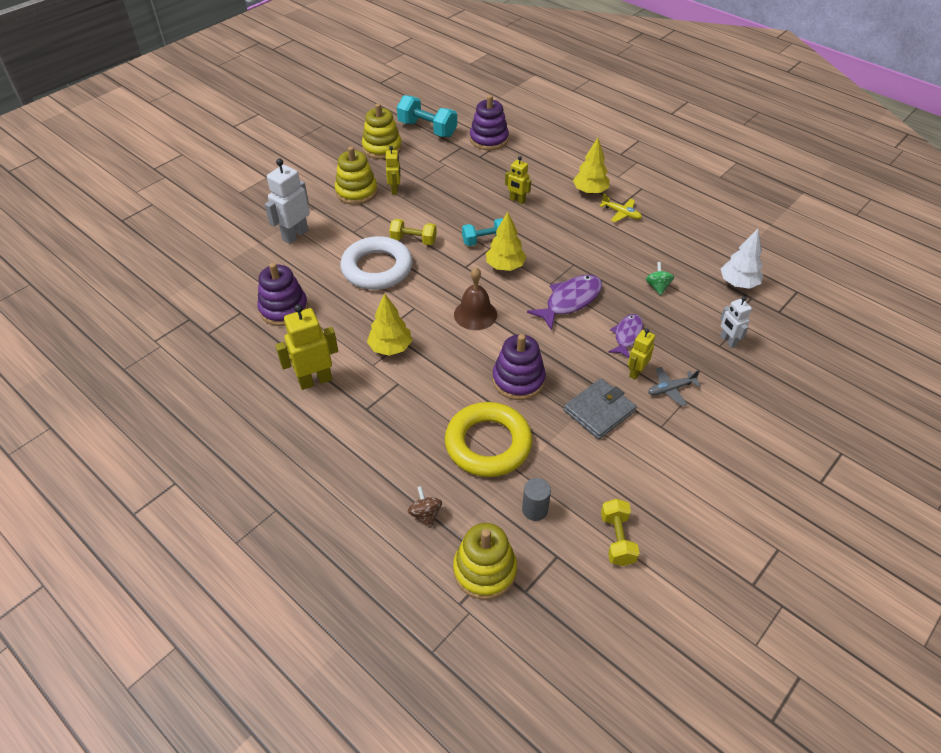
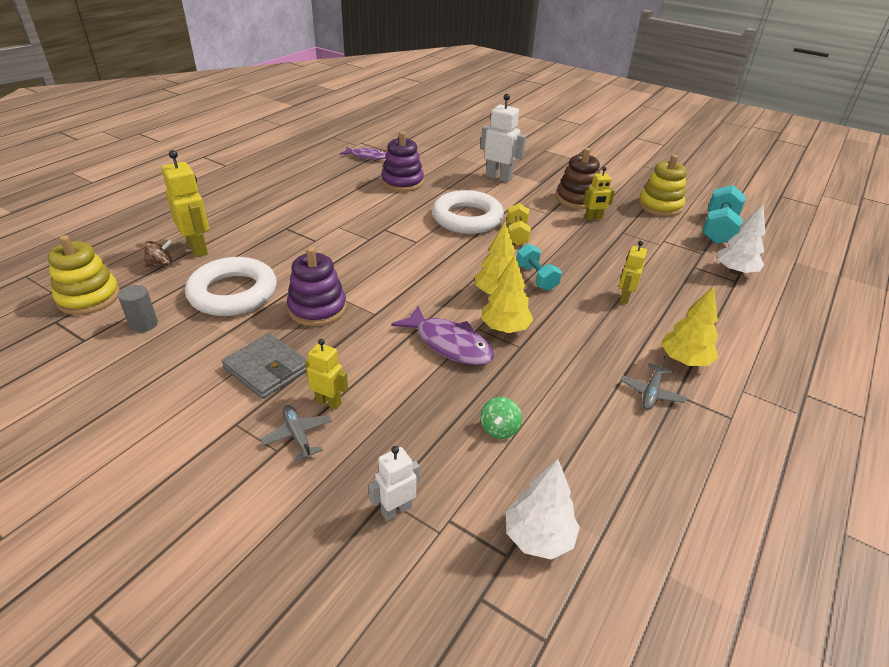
camera: 80 degrees right, 10 degrees down
yellow robot [275,304,338,390] -> yellow robot moved to [161,150,209,257]
yellow stacking toy [335,146,378,205] -> brown stacking toy [556,148,600,209]
yellow tree [367,293,412,356] -> yellow tree moved to [481,255,533,333]
yellow ring [445,402,532,477] -> white ring [185,257,277,316]
brown bell [454,267,497,330] -> none
purple stacking toy [470,95,509,150] -> white tree [717,204,765,275]
yellow plane [600,193,642,222] -> grey plane [621,356,687,410]
yellow dumbbell [601,499,639,566] -> none
purple fish [608,314,643,358] -> purple fish moved to [340,147,386,160]
green spinning top [646,262,674,296] -> green spinning top turned 120 degrees clockwise [480,397,522,439]

